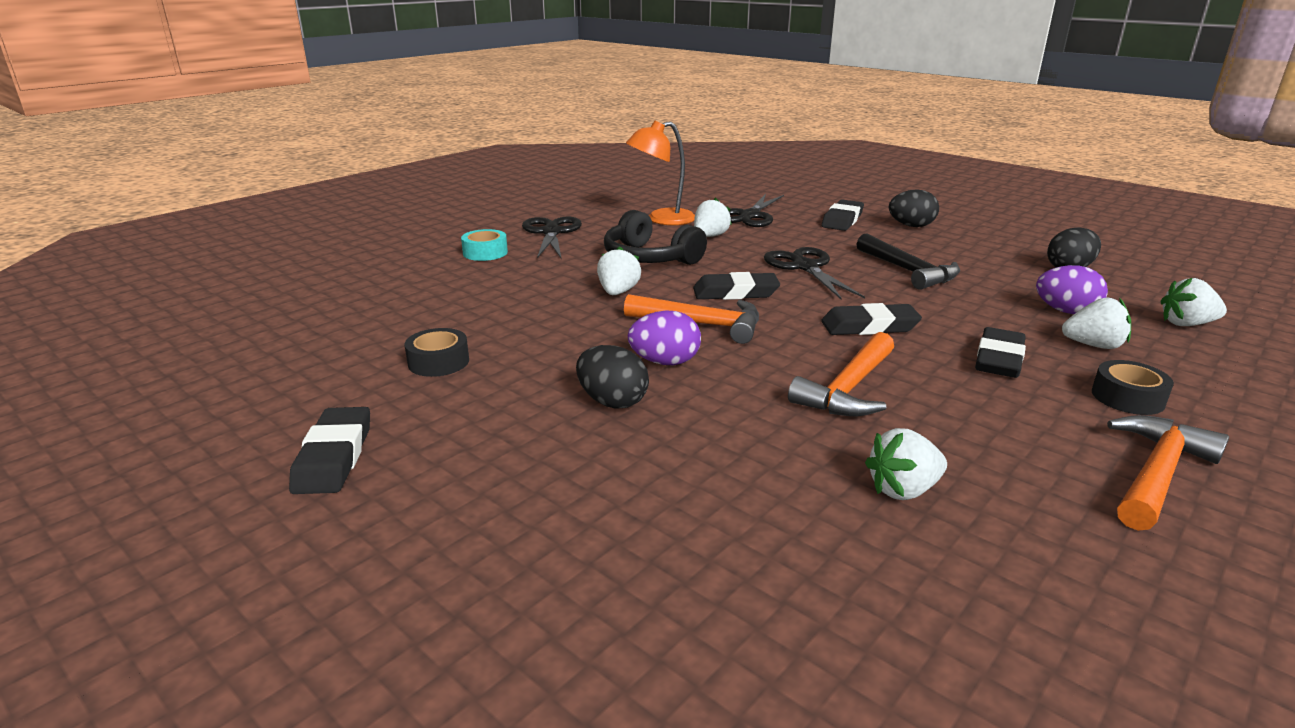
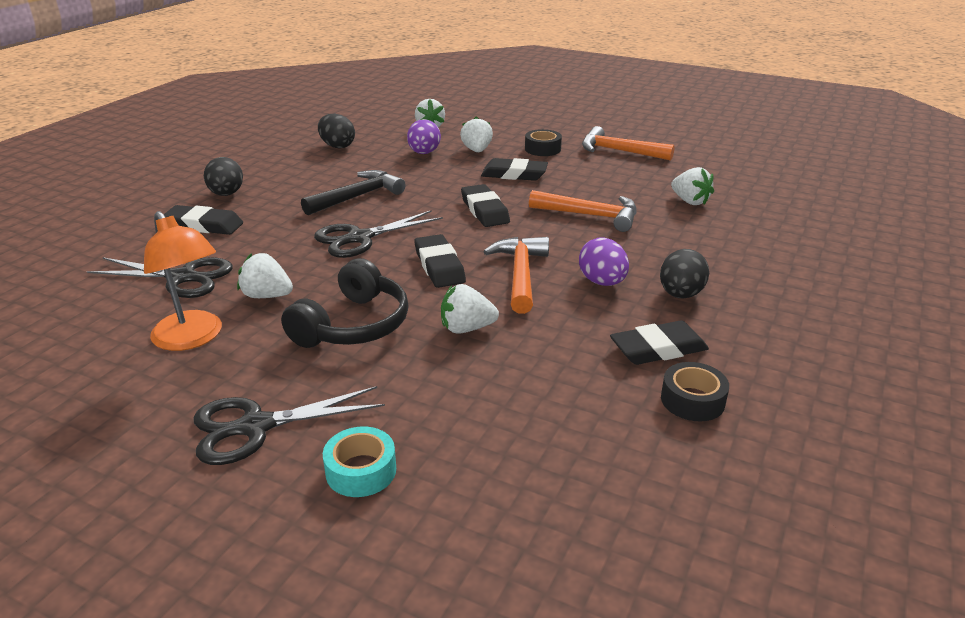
camera: 105 degrees left, 5 degrees up
black eraser [289,407,370,494] -> black eraser moved to [610,321,709,365]

